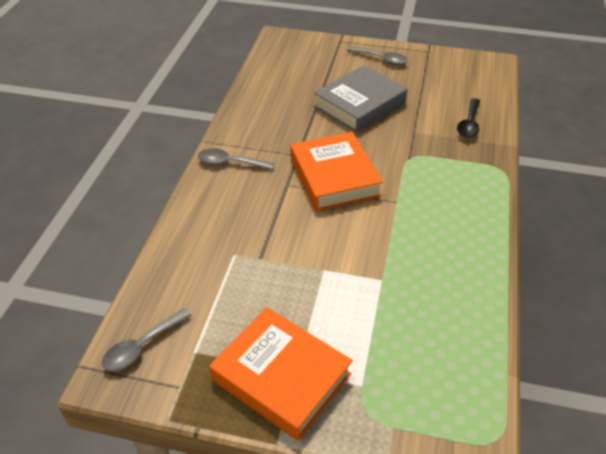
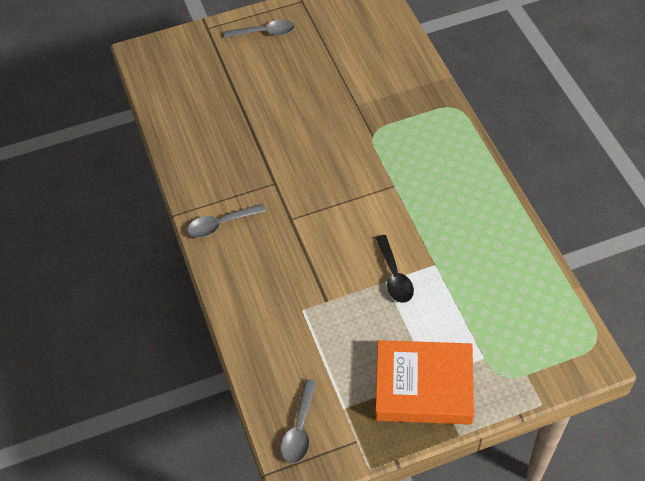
camera: 30 degrees left, 10 degrees up
orange book [290,132,383,211] -> none
grey book [314,65,408,133] -> none
black spoon [457,98,480,138] -> black spoon moved to [376,235,414,303]

